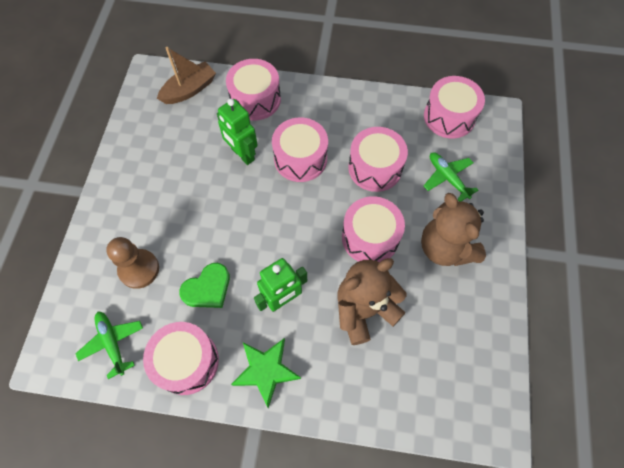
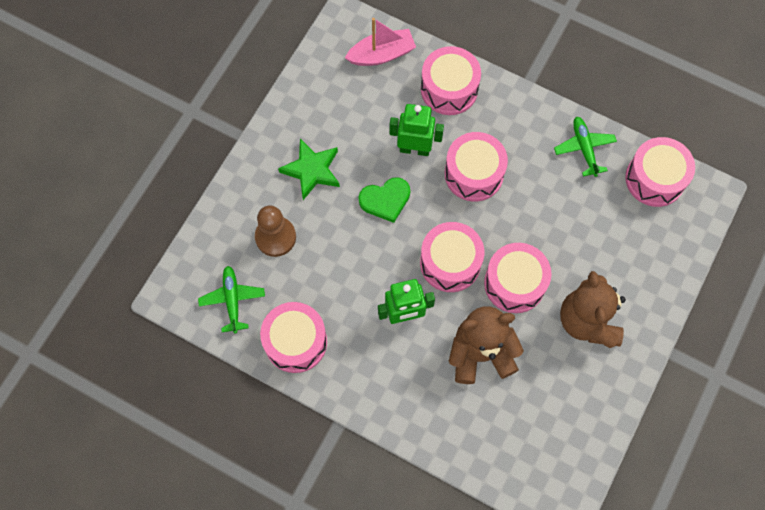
camera: 20 degrees right, 5 degrees up
brown boat [157,47,216,104] -> pink boat [345,18,416,66]
green heart [179,263,230,308] -> green heart moved to [358,177,410,223]
green robot [217,99,258,165] -> green robot turned 120 degrees clockwise [389,104,444,156]
green star [231,338,301,408] -> green star moved to [278,139,340,200]
pink drum [348,127,408,192] -> pink drum moved to [420,222,484,292]
green plane [424,152,478,201] -> green plane moved to [554,117,617,177]

